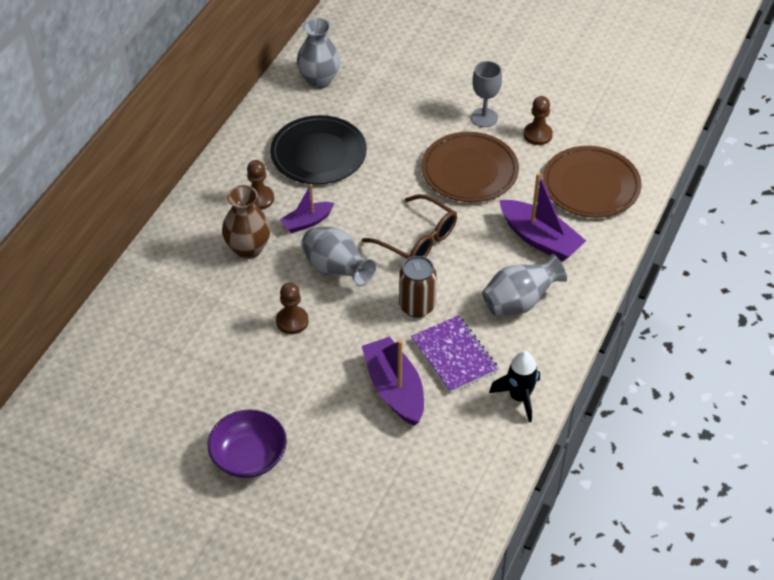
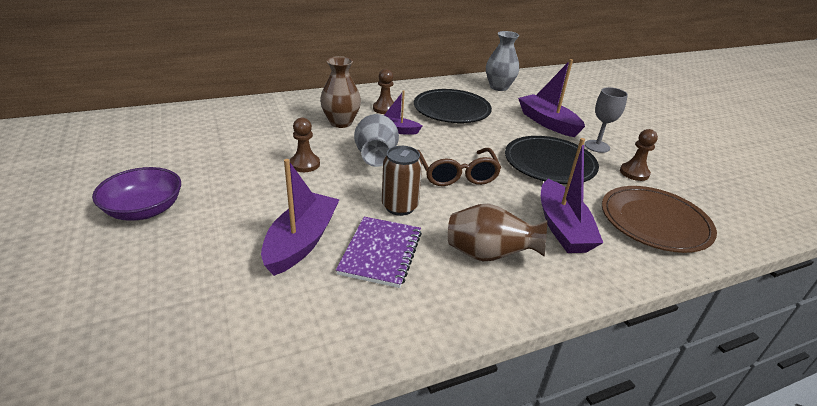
camera: 40 degrees right, 15 degrees down
brown plate [421,132,519,202] -> black plate [505,136,599,184]
grey vase [482,254,567,315] -> brown vase [448,204,548,261]
black rocket [489,351,540,422] -> none
none -> purple boat [518,59,585,137]

